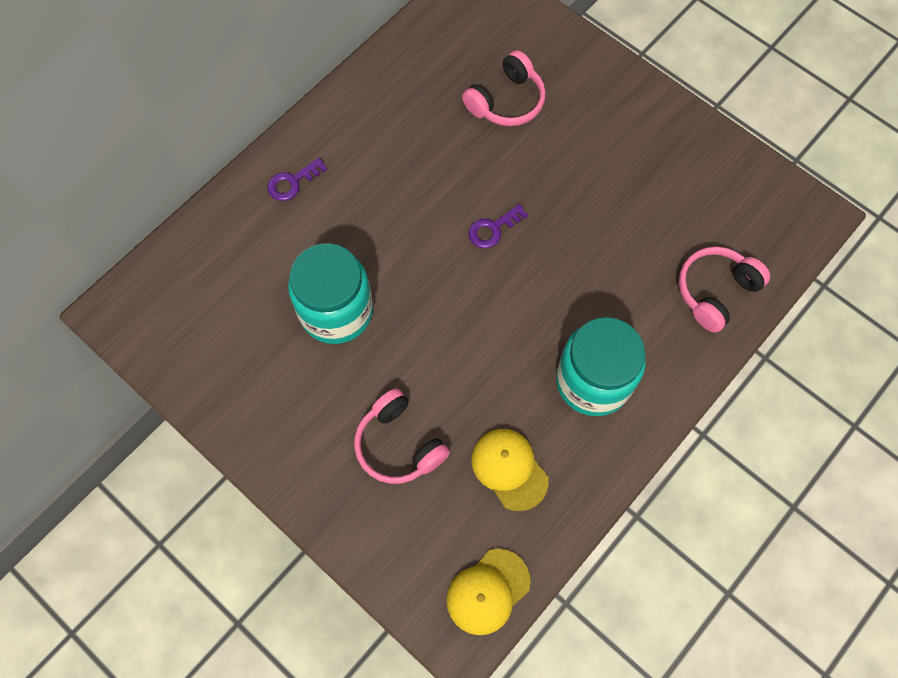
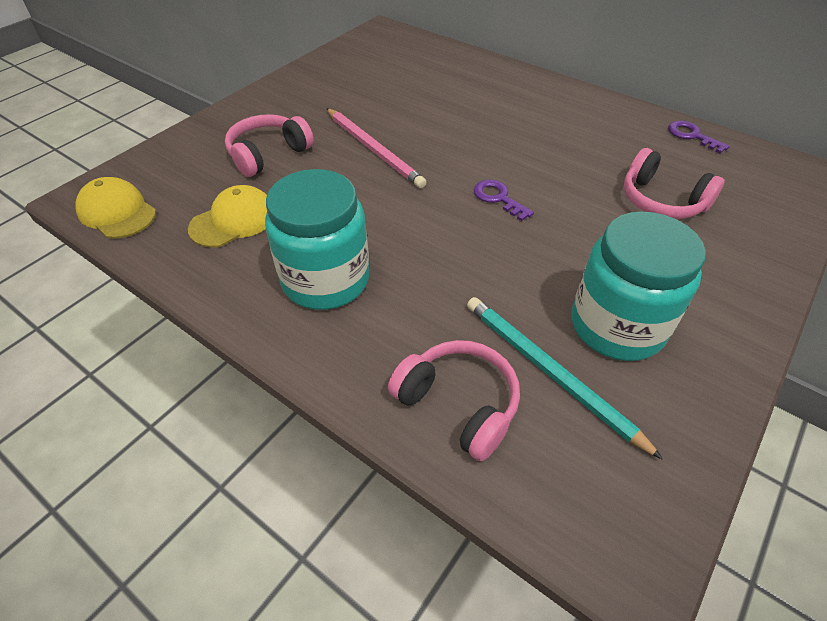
camera: 85 degrees right, 20 degrees down
purple key [267,158,327,201] -> purple key moved to [668,121,730,154]
turquoise jar [288,243,373,344] -> turquoise jar moved to [572,211,706,361]
none -> pink pencil [326,108,426,188]
none -> turquoise pencil [467,297,663,460]

